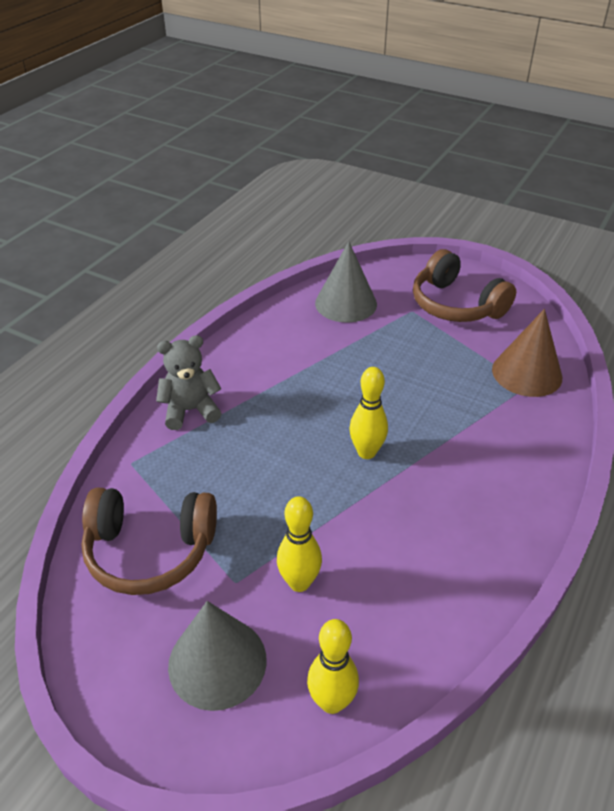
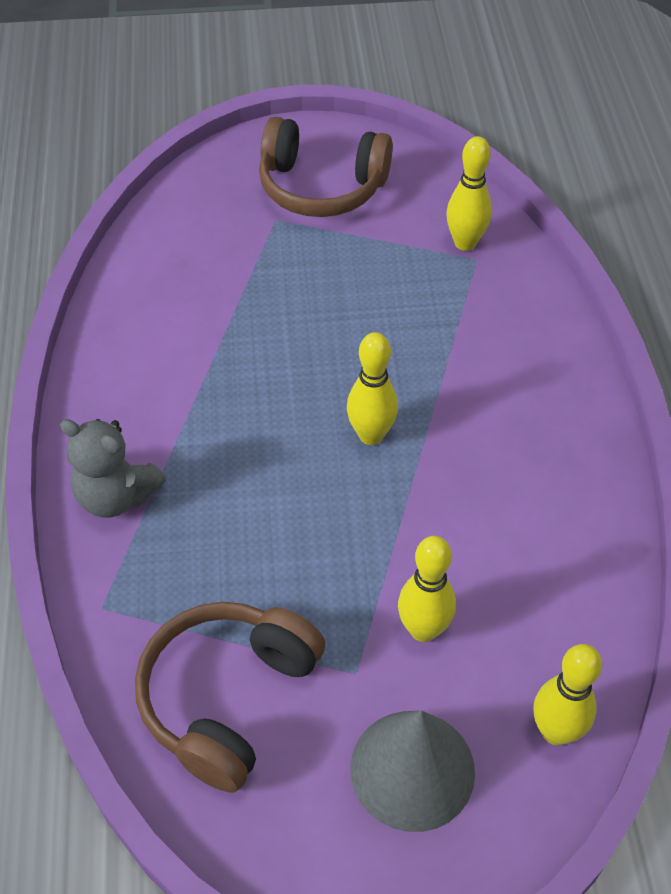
camera: 35 degrees left, 10 degrees up
brown headphones [81,487,217,595] -> brown headphones turned 150 degrees clockwise [135,602,325,793]
grey teddy bear [156,335,222,430] -> grey teddy bear turned 105 degrees counterclockwise [60,419,166,518]
grey cone [315,241,377,323] -> none
brown cone [492,309,562,397] -> yellow bowling pin [446,136,492,251]

